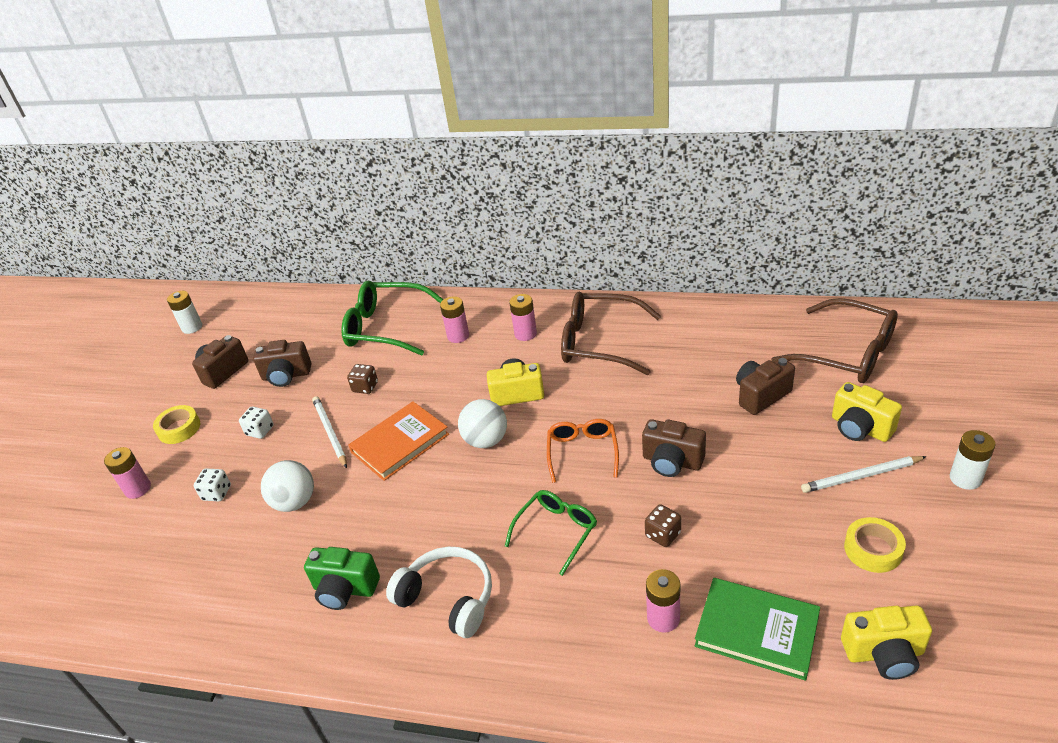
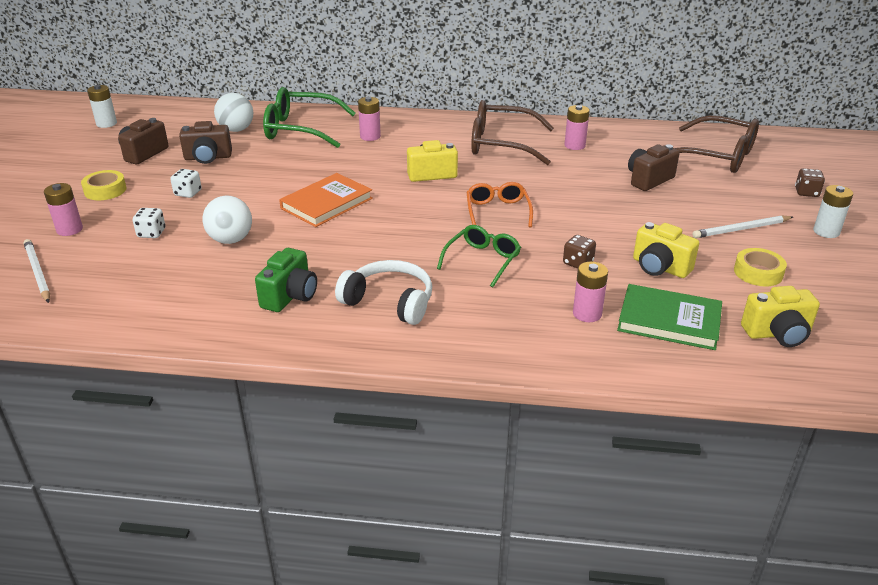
camera: 10 degrees left, 5 degrees down
green camera [304,547,380,610] -> green camera turned 75 degrees counterclockwise [255,248,317,312]
white pencil [312,396,347,468] -> white pencil moved to [24,239,50,303]
brown dice [347,364,378,394] -> brown dice moved to [795,168,825,197]
white ball [458,399,507,448] -> white ball moved to [214,93,253,132]
pink battery [509,294,537,341] -> pink battery moved to [564,105,590,150]
brown camera [642,419,706,477] -> none
yellow camera [832,382,902,442] -> yellow camera moved to [633,222,699,278]

